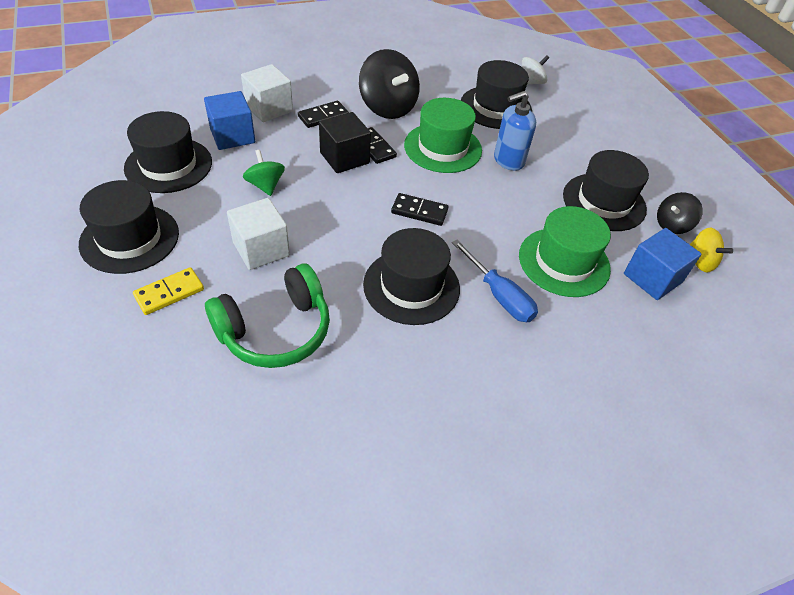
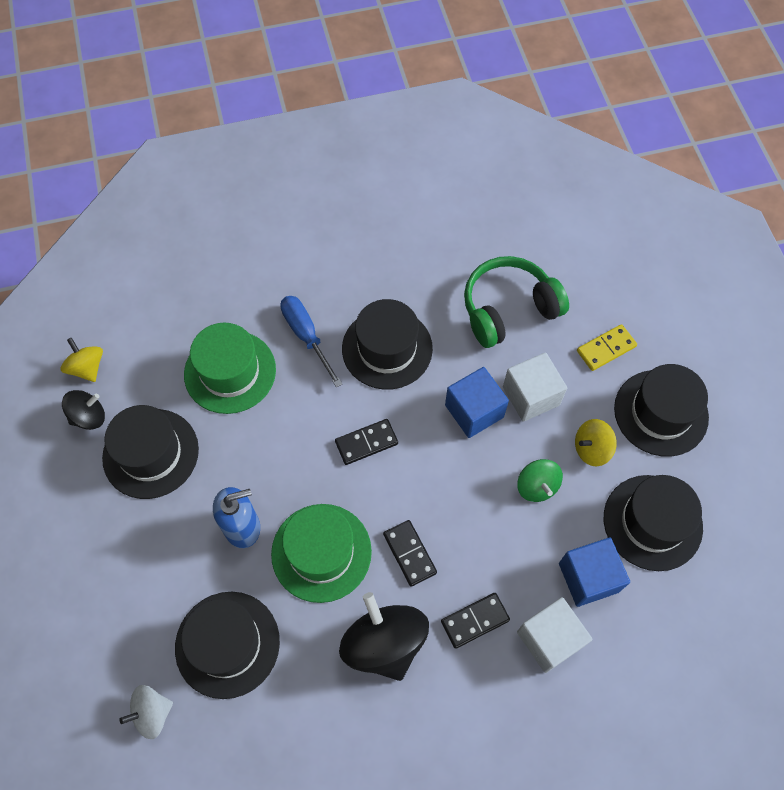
camera: 170 degrees left, 15 degrees up
black cube [319,112,371,173] -> none
black domino [391,193,448,226] -> black domino turned 45 degrees counterclockwise [335,419,398,465]
blue cube [624,228,701,300] -> blue cube moved to [445,367,509,438]
none -> yellow spinning top [575,419,617,466]

